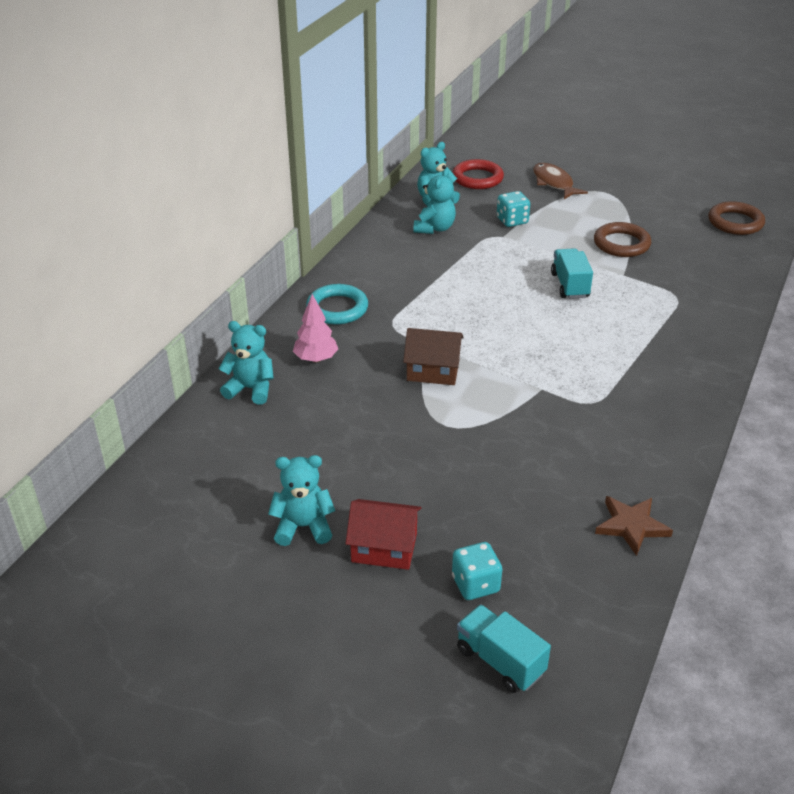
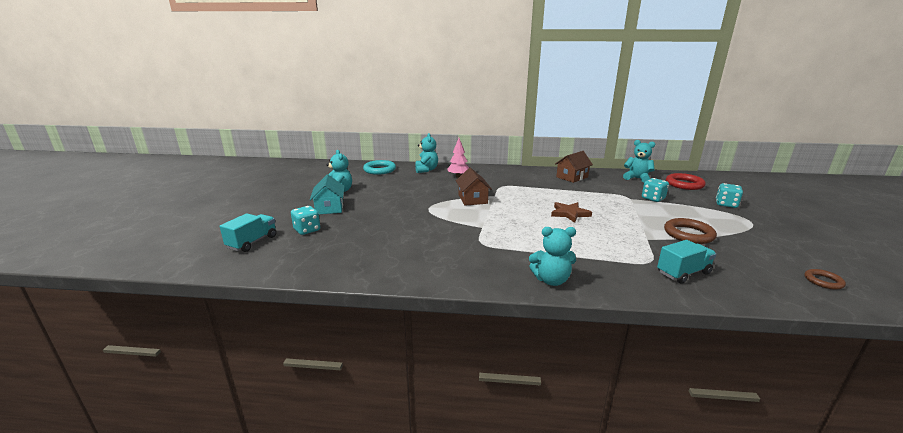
camera: 70 degrees right, 15 degrees down
turquoise ring [306,284,368,325] -> turquoise ring moved to [363,160,396,175]
red house [345,499,422,570] -> turquoise house [310,175,345,214]
turquoise teddy bear [414,169,456,234] -> turquoise teddy bear moved to [529,227,576,286]
brown fish [533,163,588,199] -> turquoise dice [716,183,743,208]
turquoise truck [551,248,593,299] -> turquoise truck moved to [657,240,717,284]
brown star [595,496,673,556] -> brown star moved to [551,202,592,223]
brown ring [709,201,765,235] -> brown ring [805,269,846,290], size x0.56
none -> brown house [555,151,593,183]

